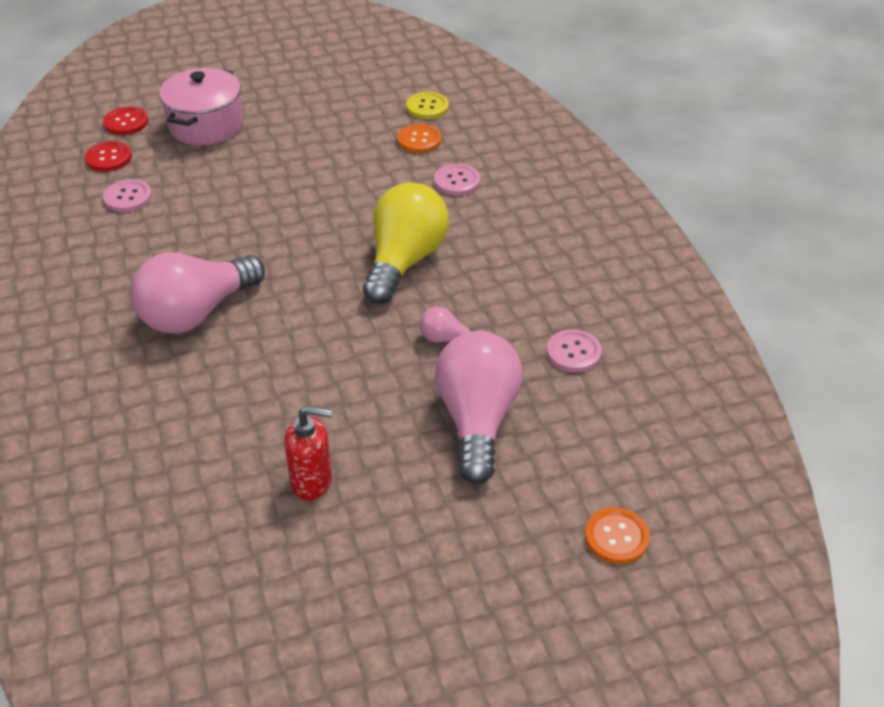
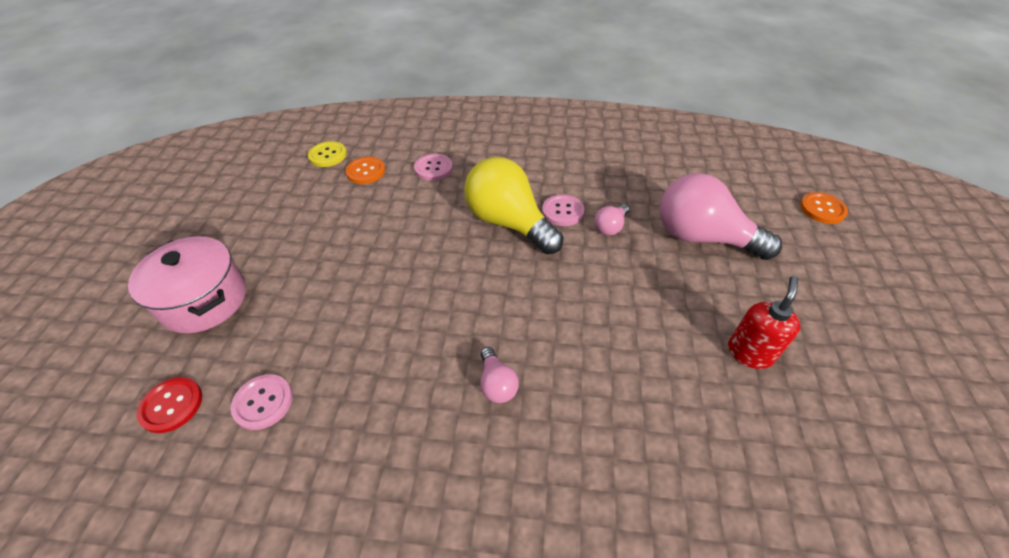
camera: 65 degrees left, 5 degrees up
red button [103,107,148,135] -> none
pink light bulb [131,252,265,333] -> pink light bulb [480,347,519,403], size x0.45
pink button [546,329,602,372] -> pink button moved to [542,194,584,226]

